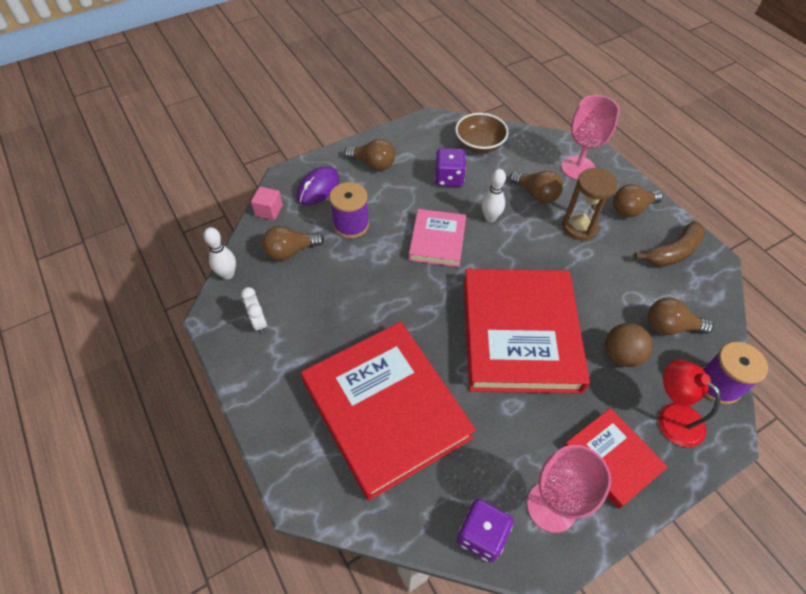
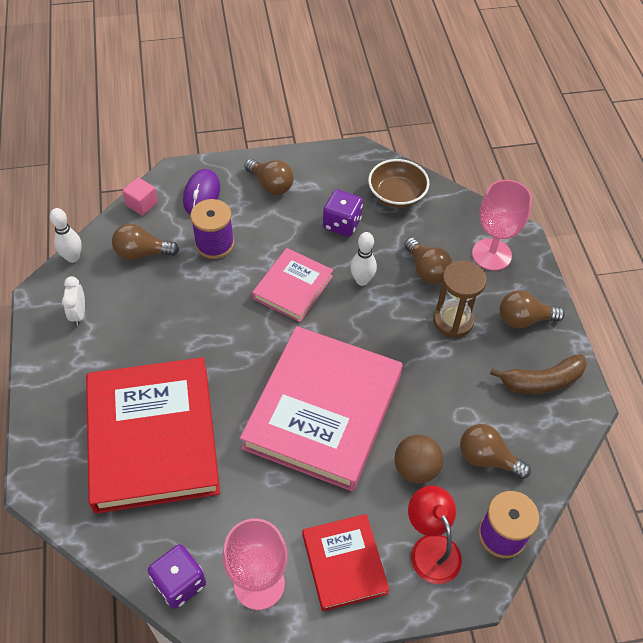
camera: 20 degrees right, 0 degrees up
purple mouse [297,166,339,205] -> purple mouse turned 45 degrees counterclockwise [183,169,220,214]
red book [464,269,590,394] -> pink book [240,326,403,491]

